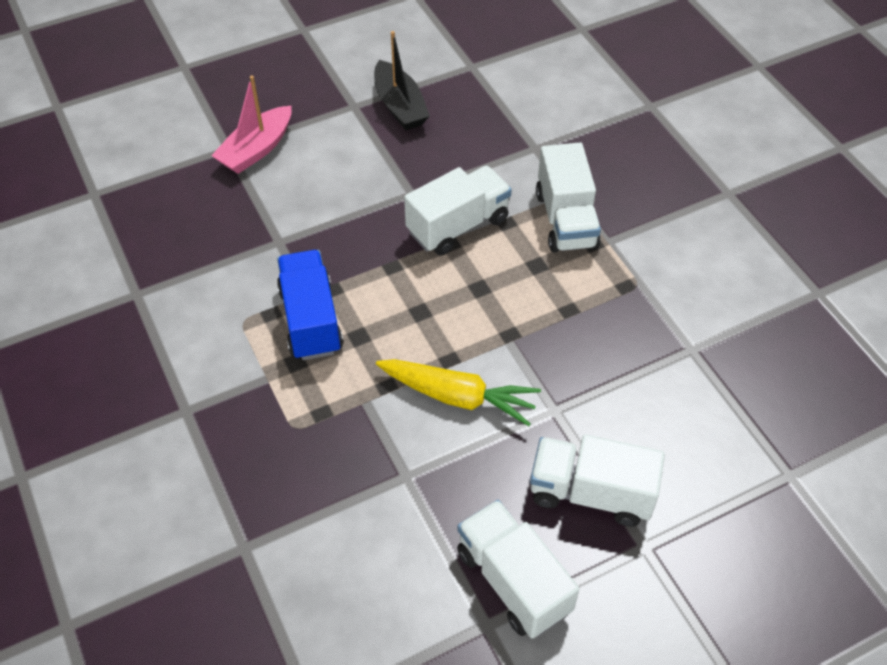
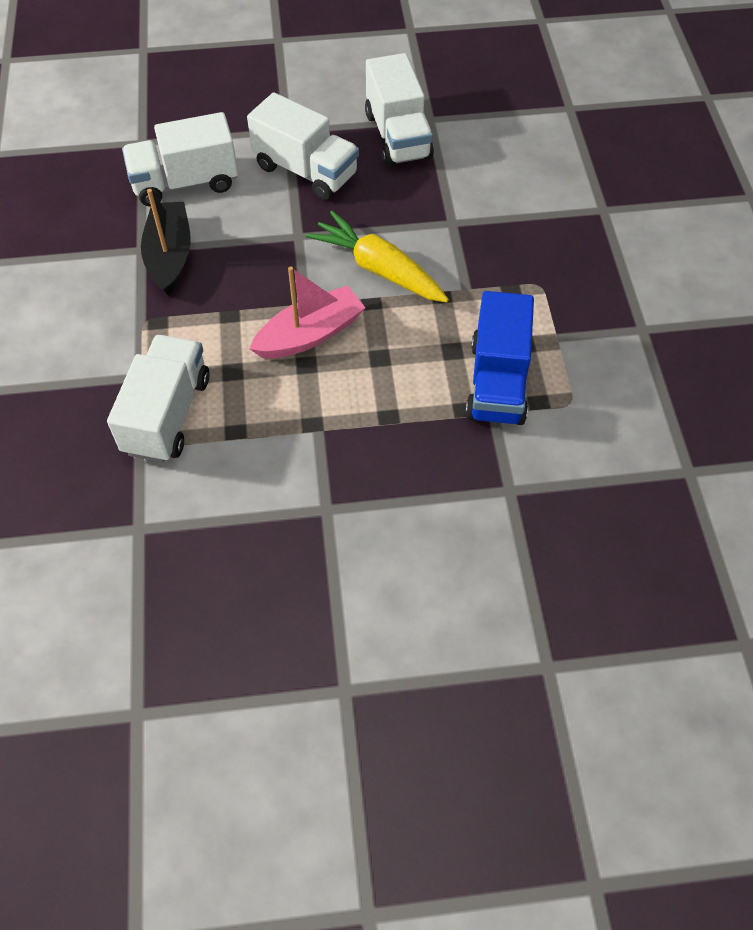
camera: 160 degrees left, 5 degrees up
pink boat [211,75,292,174] -> pink boat moved to [249,266,365,359]
black boat [374,31,430,130] -> black boat moved to [141,189,191,295]
white truck [404,166,512,255] -> white truck moved to [122,112,238,206]

